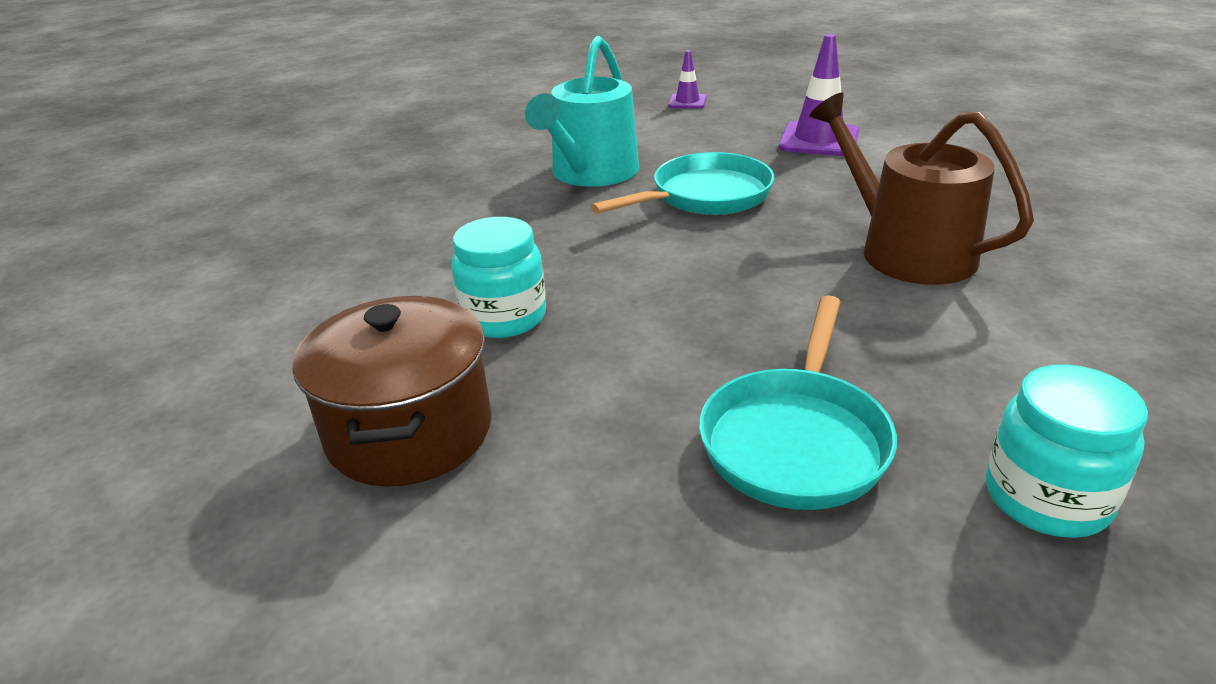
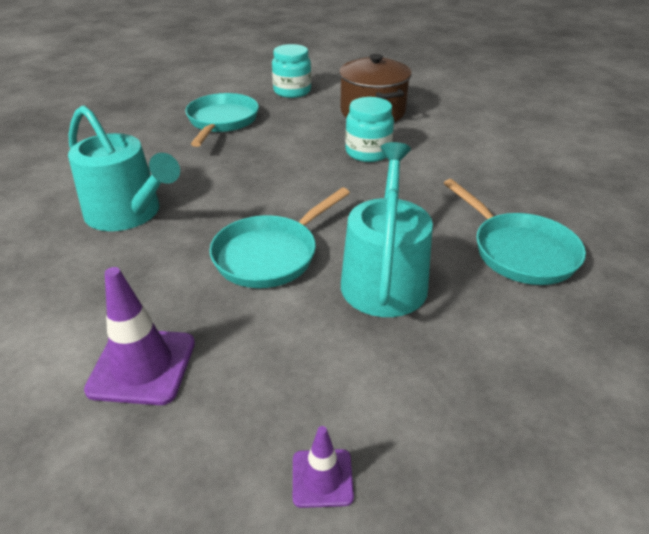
camera: 165 degrees right, 5 degrees up
brown watering can [809,93,1034,285] -> turquoise watering can [68,105,180,231]
turquoise jar [986,364,1148,538] -> turquoise jar moved to [272,44,311,98]
none -> turquoise pan [444,179,586,285]

